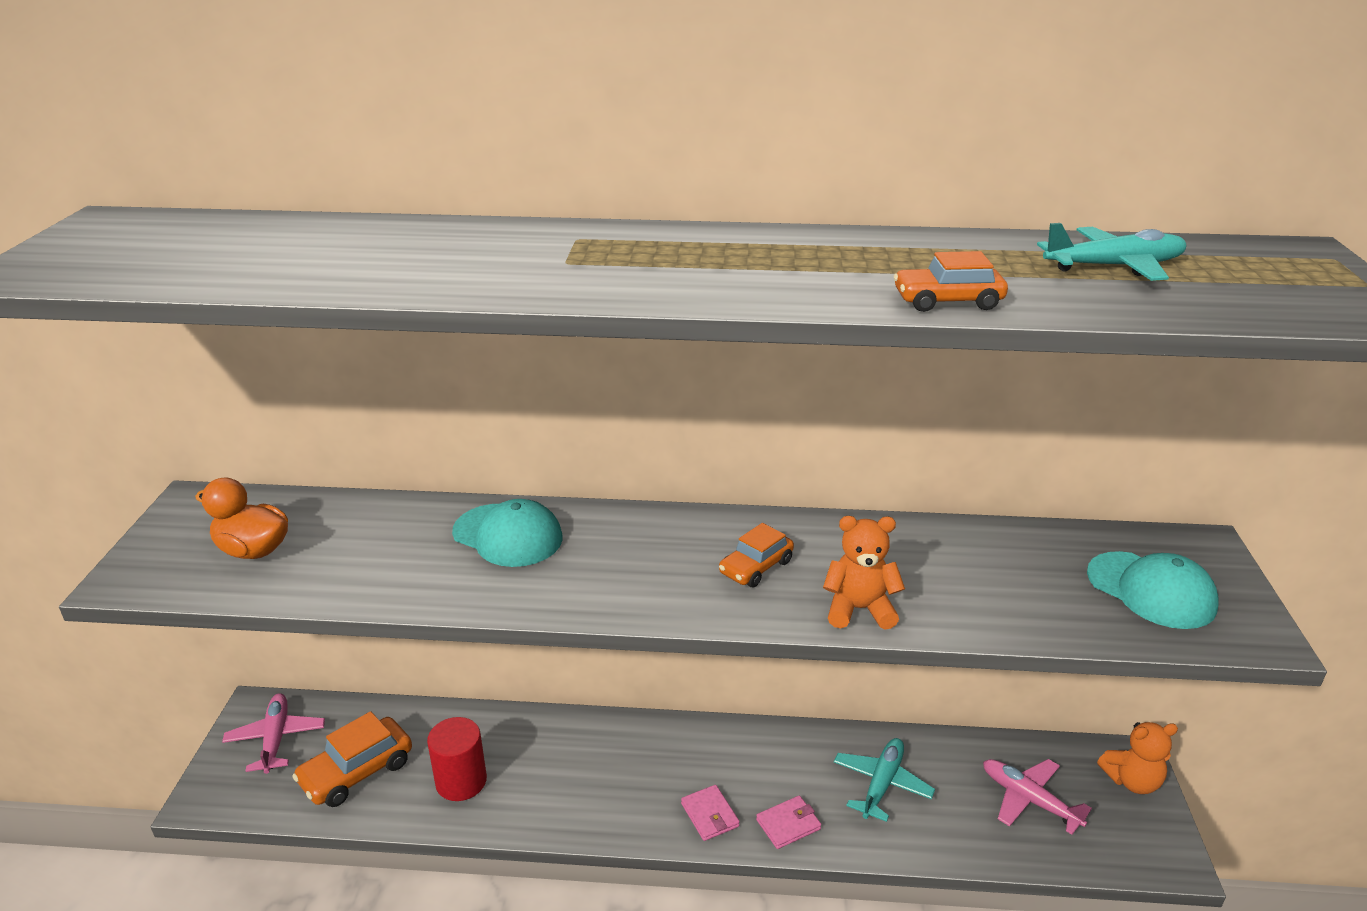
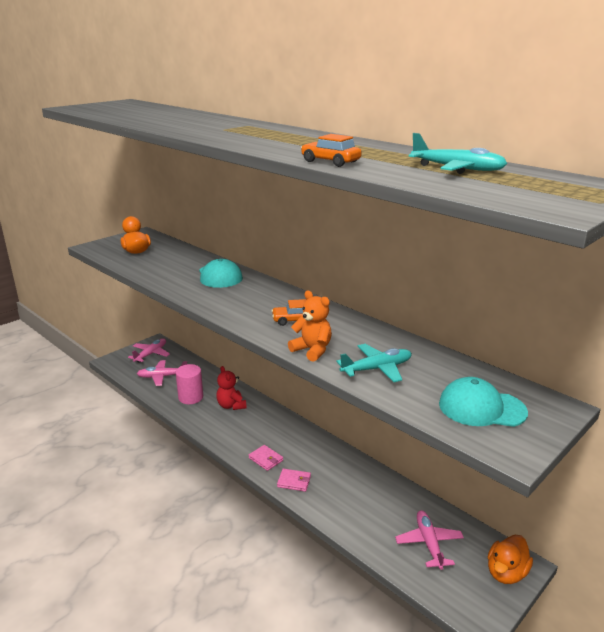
camera: 40 degrees right, 5 degrees down
orange car [292,711,412,807] -> pink plane [137,360,187,386]
red cylinder [427,717,487,801] -> pink cylinder [176,364,203,404]
pink wallet [681,785,740,841] -> pink wallet turned 60 degrees counterclockwise [249,445,283,471]
turquoise plane [834,738,935,822] -> turquoise plane moved to [336,344,412,382]
turquoise cap [1087,551,1219,629] -> turquoise cap turned 105 degrees clockwise [439,377,528,427]
orange teddy bear [1097,722,1178,794] -> orange duck [488,535,533,584]
none -> red teddy bear [216,366,247,410]

